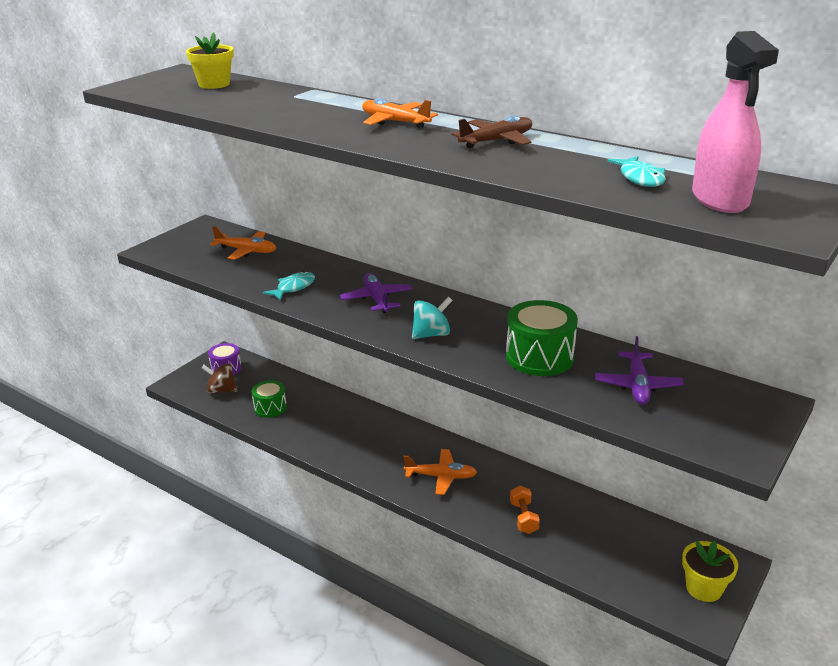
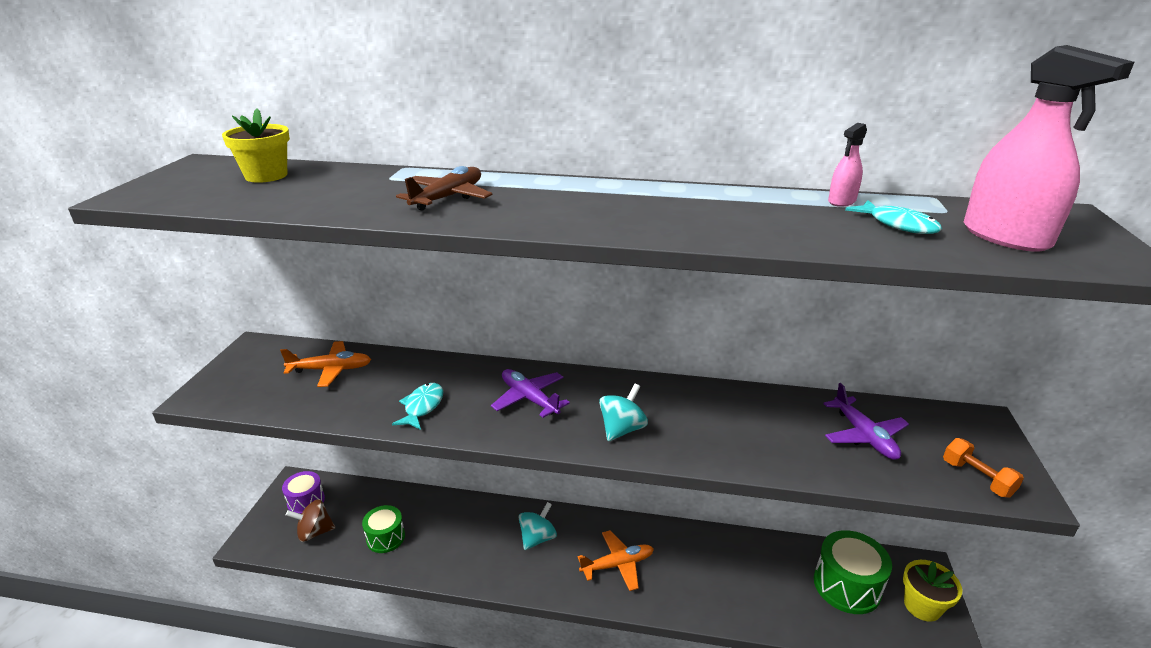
camera: 25 degrees left, 0 degrees up
orange plane [362,98,438,128] -> none
brown plane [451,115,532,149] -> brown plane moved to [396,166,492,211]
green drum [506,300,578,376] -> green drum moved to [814,530,892,614]
orange dumbbell [510,486,540,534] -> orange dumbbell moved to [943,438,1024,498]
none -> turquoise spinning top [518,502,557,550]
none -> pink spray bottle [828,123,867,207]

